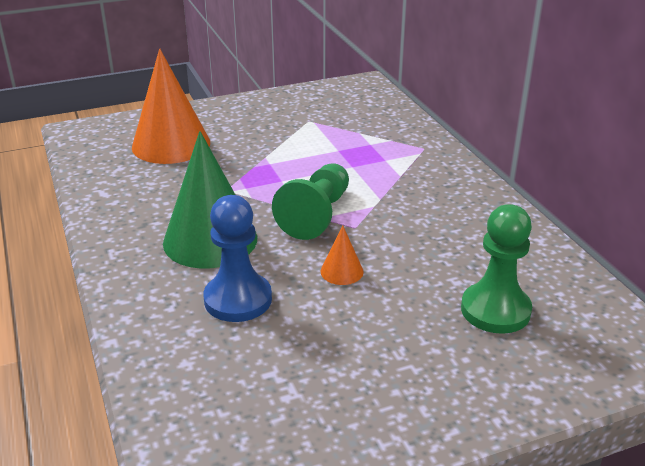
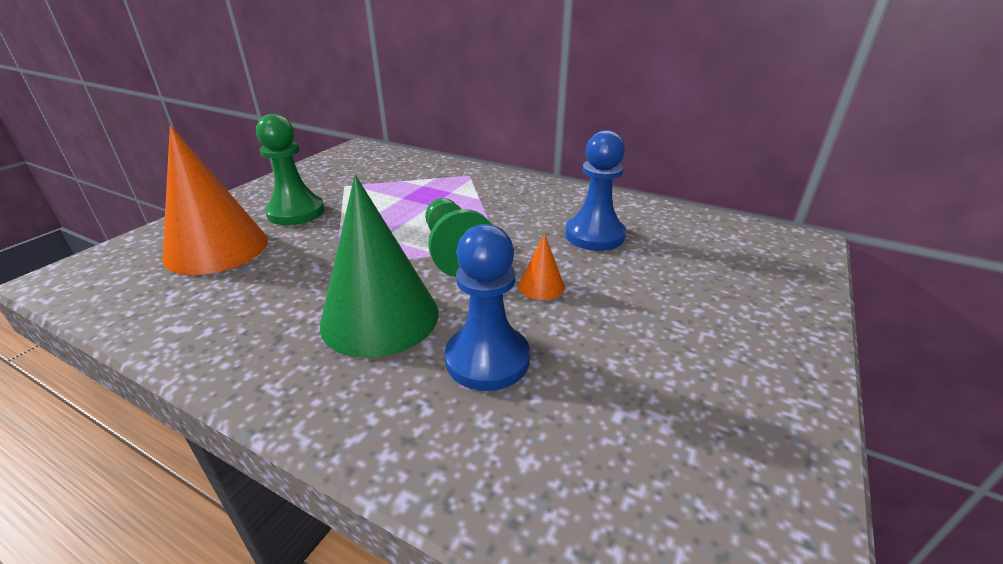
camera: 40 degrees left, 0 degrees up
green pawn [461,204,532,334] -> green pawn moved to [256,114,324,225]
none -> blue pawn [565,130,626,251]

